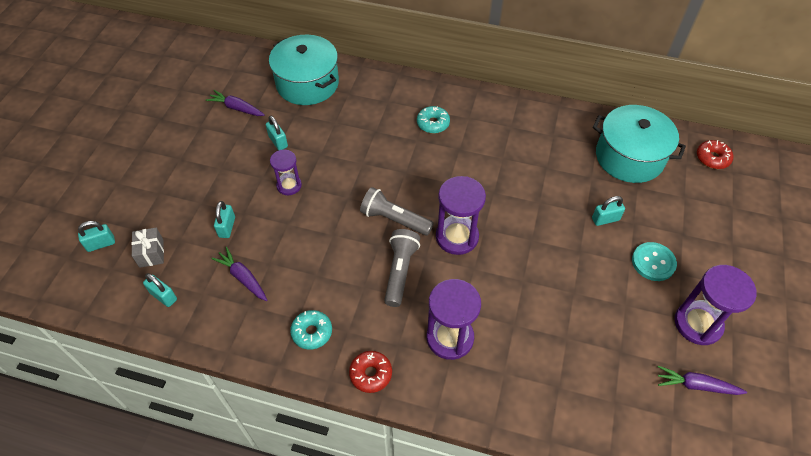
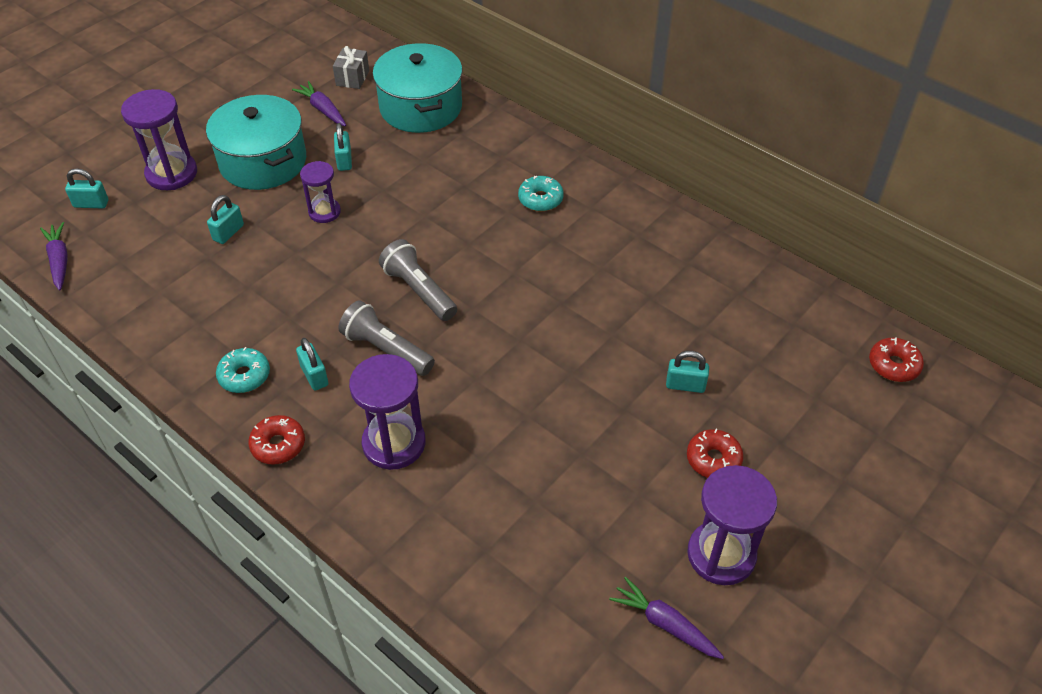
camera: 25 degrees right, 5 degrees down
grey gift [131,228,164,268] -> grey gift moved to [333,46,369,89]
turquoise padlock [143,273,177,307] -> turquoise padlock moved to [296,338,328,390]
purple carrot [211,247,267,301] -> purple carrot moved to [40,222,68,290]
grey flashlight [384,229,420,307] -> grey flashlight turned 90 degrees counterclockwise [338,300,435,376]
purple hourglass [436,176,486,255] -> purple hourglass moved to [121,89,197,190]
turquoise pot [593,105,686,183] -> turquoise pot moved to [206,95,306,190]
turquoise button [632,242,677,281] -> red donut [687,429,744,478]

